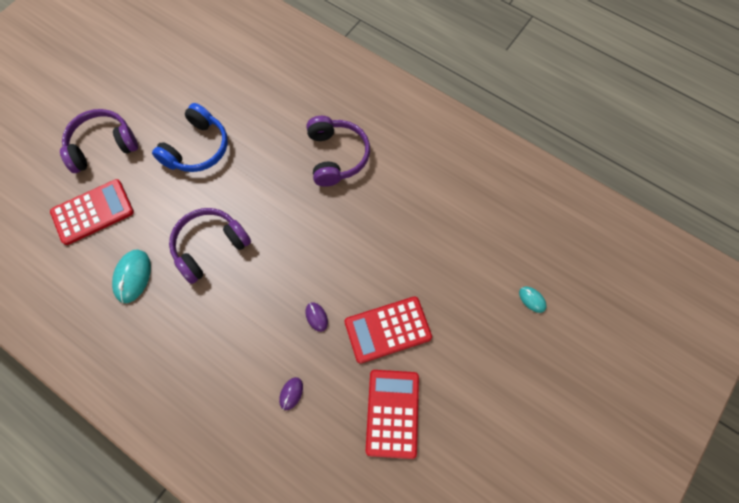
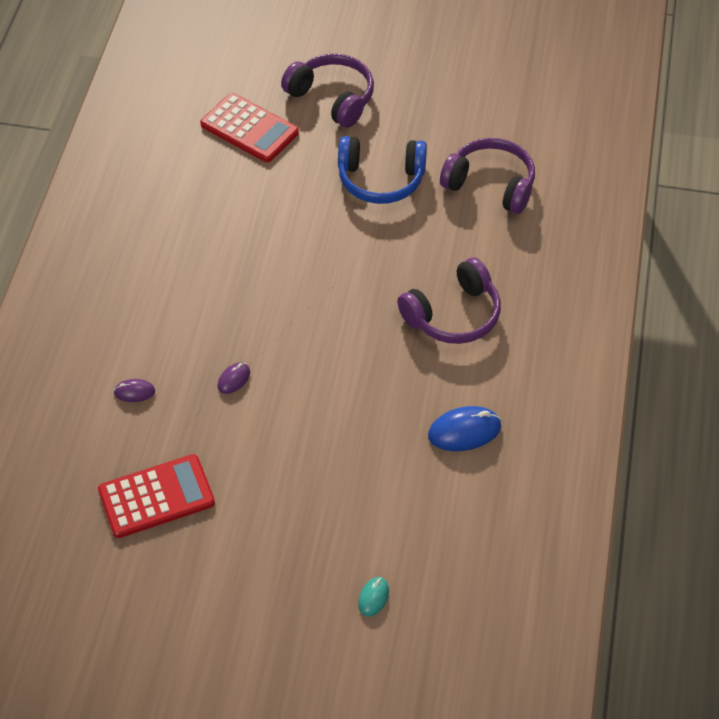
camera: 65 degrees right, 15 degrees down
turquoise mouse [112,250,151,303] -> none
purple headphones [169,208,251,284] -> purple headphones moved to [440,138,535,214]
red calculator [345,296,432,364] -> none
none -> blue mouse [428,406,501,451]

